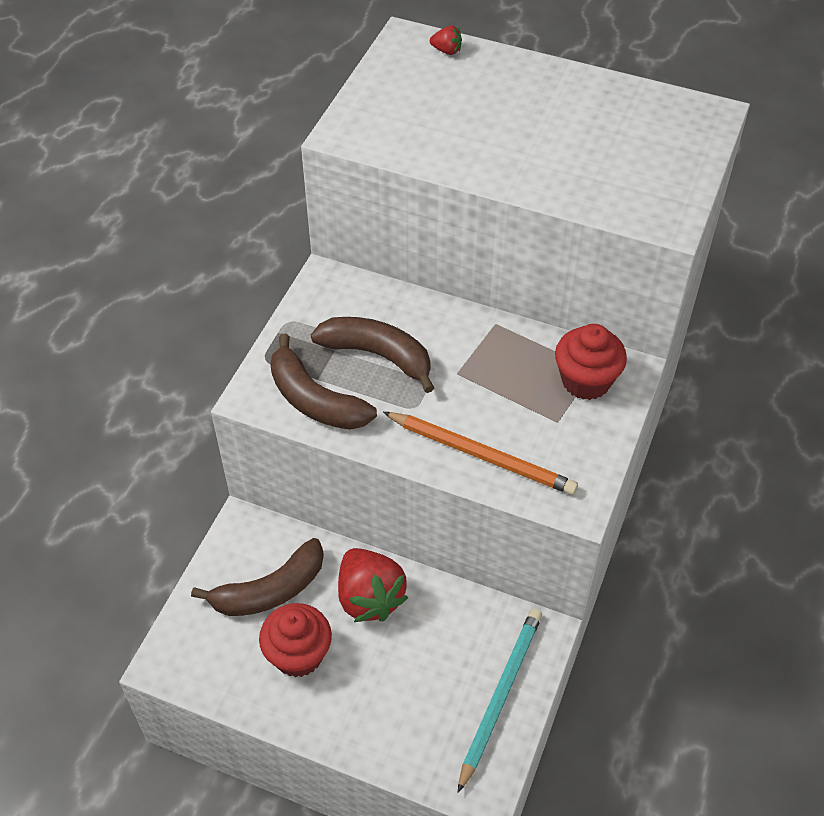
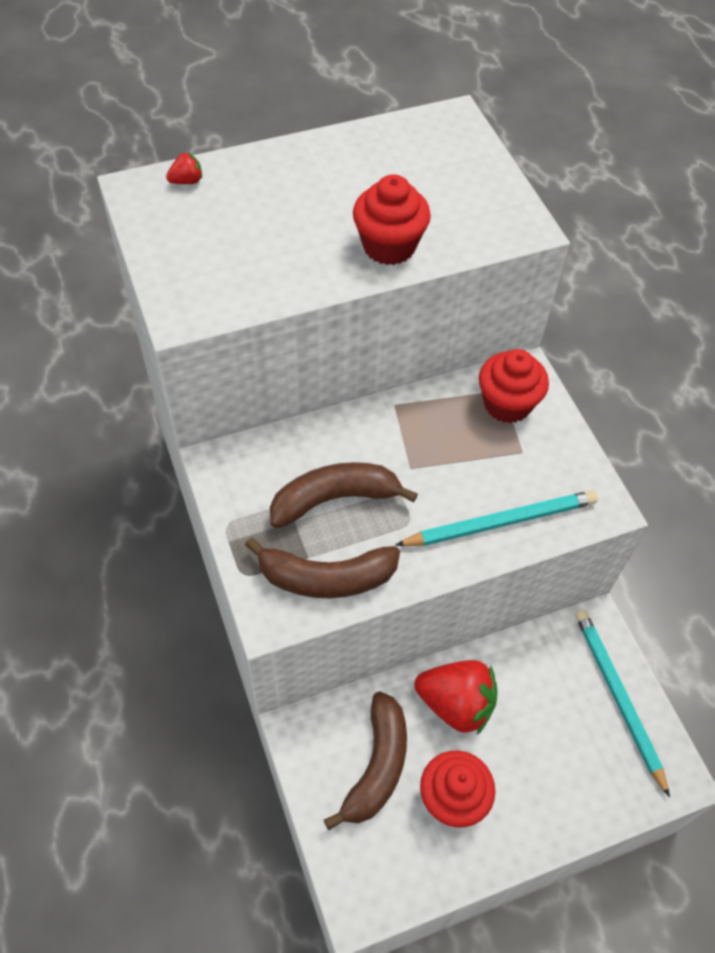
camera: 45 degrees left, 5 degrees up
orange pencil [383,412,578,495] -> turquoise pencil [395,490,598,546]
none -> red cupcake [353,174,431,265]

